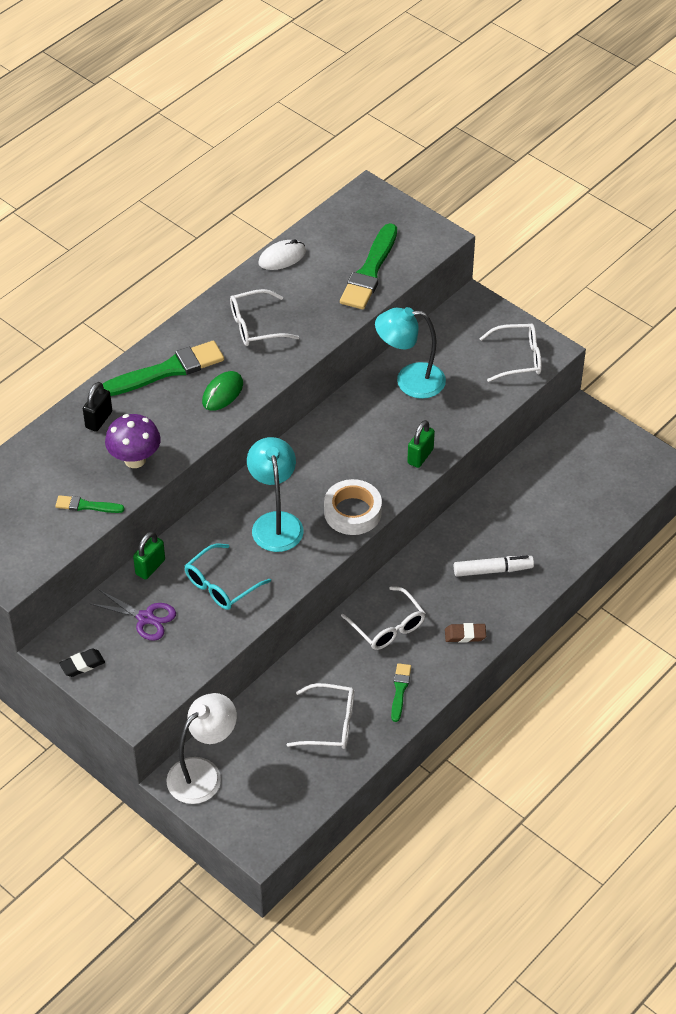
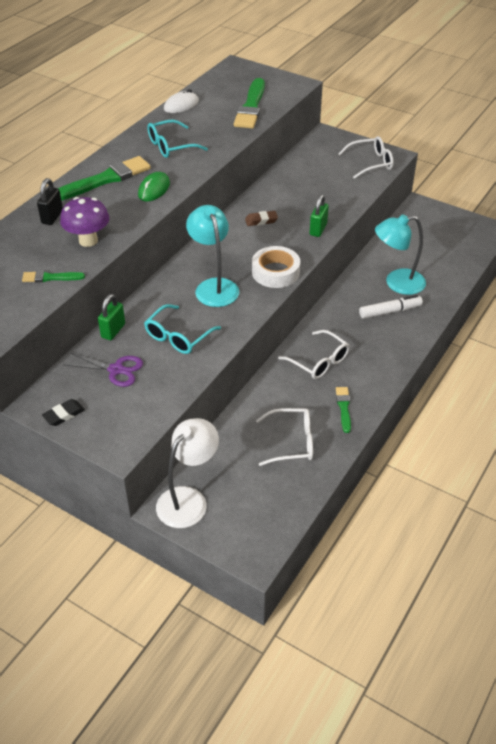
camera: 10 degrees left, 5 degrees down
white glasses [230,289,299,346] -> turquoise glasses [147,119,208,158]
turquoise lamp [375,307,446,399] -> turquoise lamp moved to [375,214,426,295]
brown eraser [445,623,486,643] -> brown eraser moved to [245,211,278,226]

